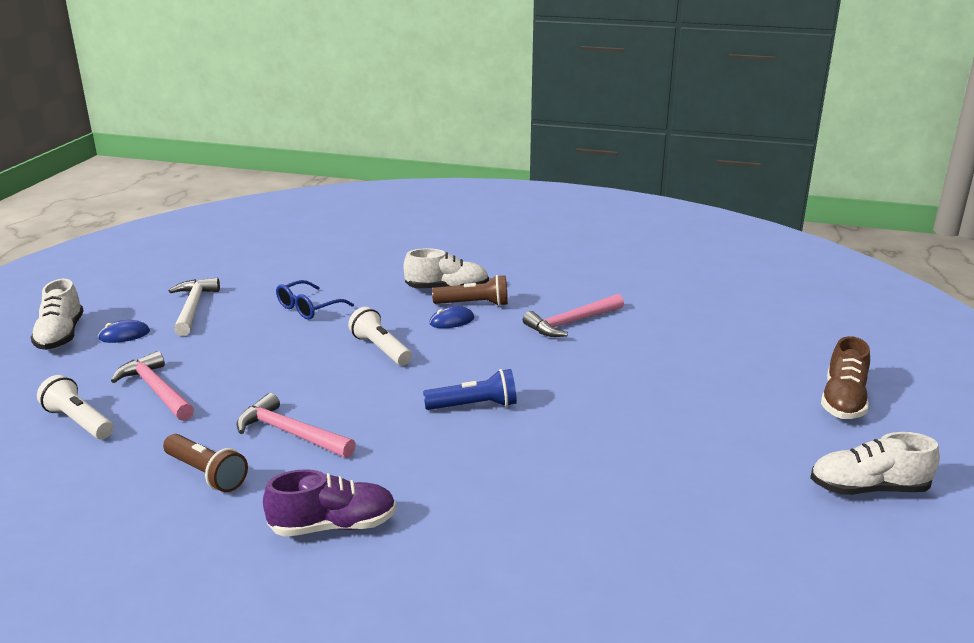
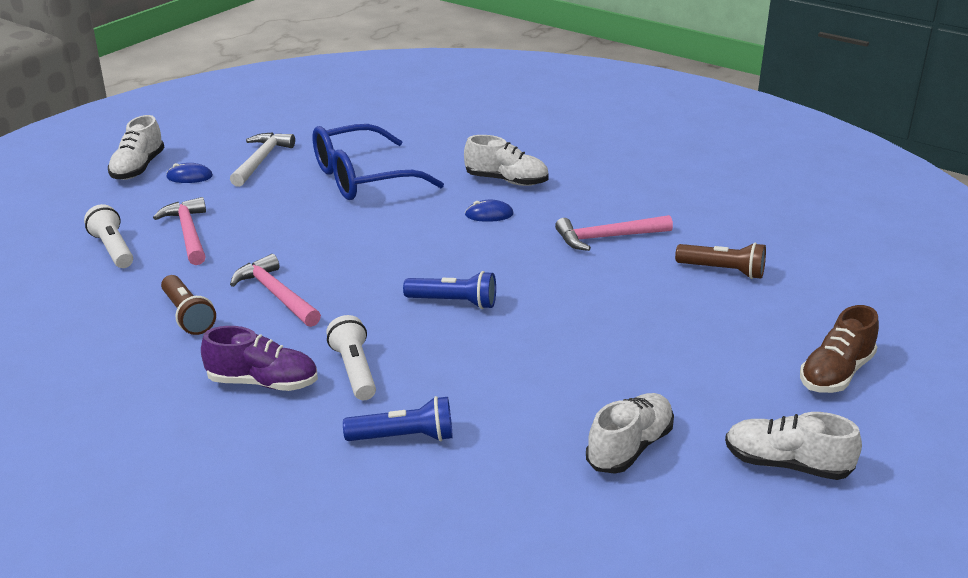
camera: 20 degrees right, 5 degrees up
blue glasses [276,280,354,320] -> blue glasses [312,124,444,200], size x1.88
white flashlight [348,307,412,365] -> white flashlight moved to [326,315,376,400]
brown flashlight [432,275,508,306] -> brown flashlight moved to [675,243,766,279]
none -> blue flashlight [343,396,453,441]
none -> white shoe [586,393,674,474]

